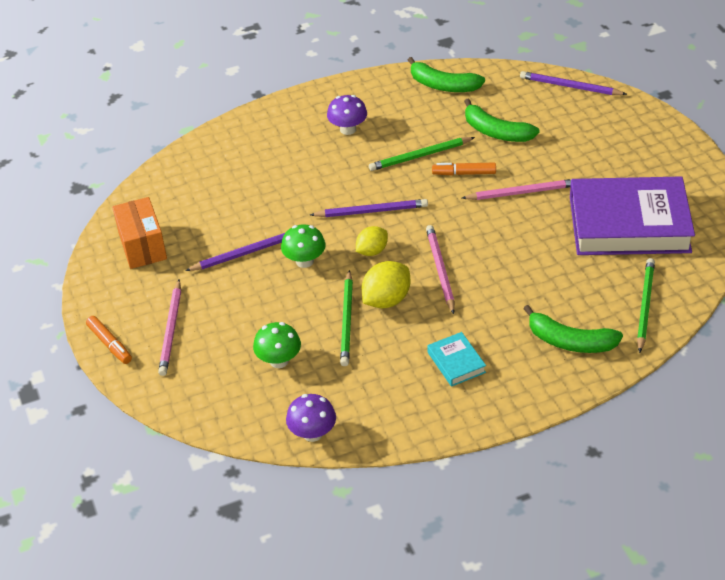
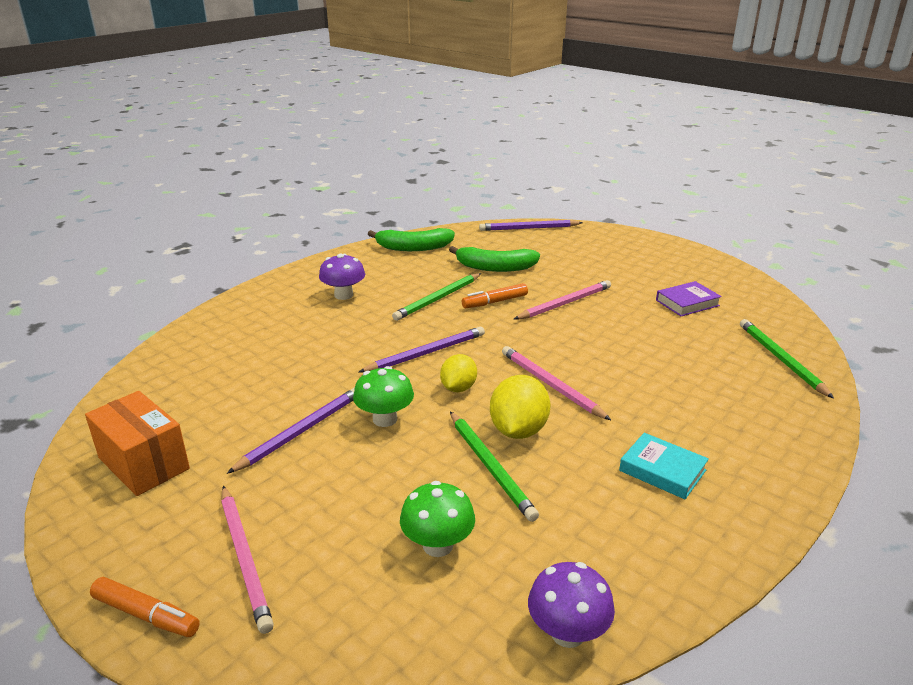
camera: 30 degrees left, 15 degrees down
green banana [523,305,623,353] -> none
purple book [570,177,695,255] -> purple book [656,281,722,316], size x0.42

